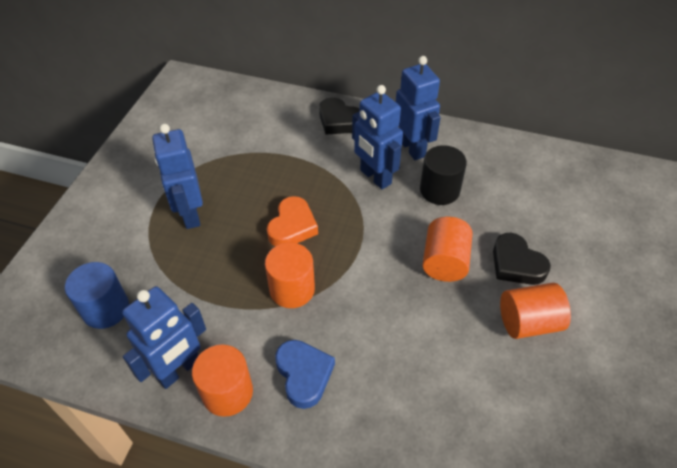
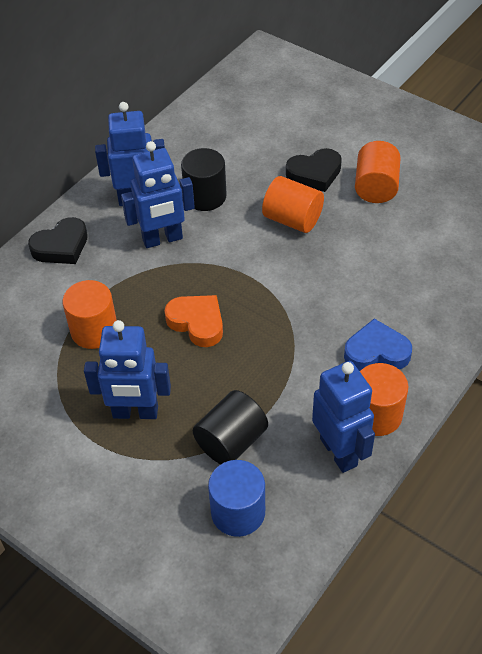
camera: 70 degrees left, 0 degrees up
orange cylinder [265,243,315,308] -> orange cylinder moved to [62,280,117,349]
none -> black cylinder [193,390,268,464]

